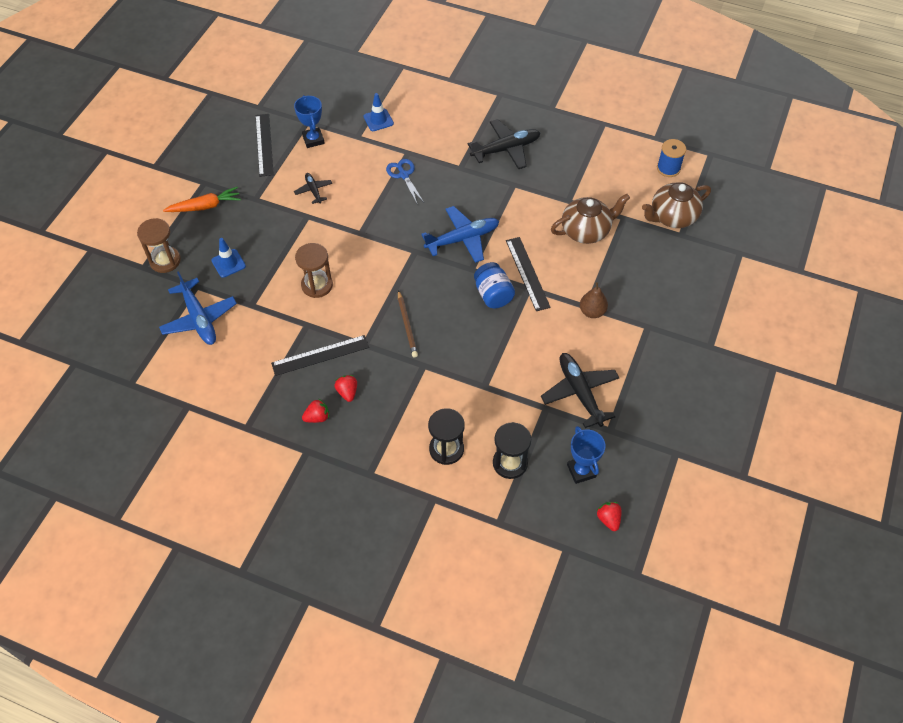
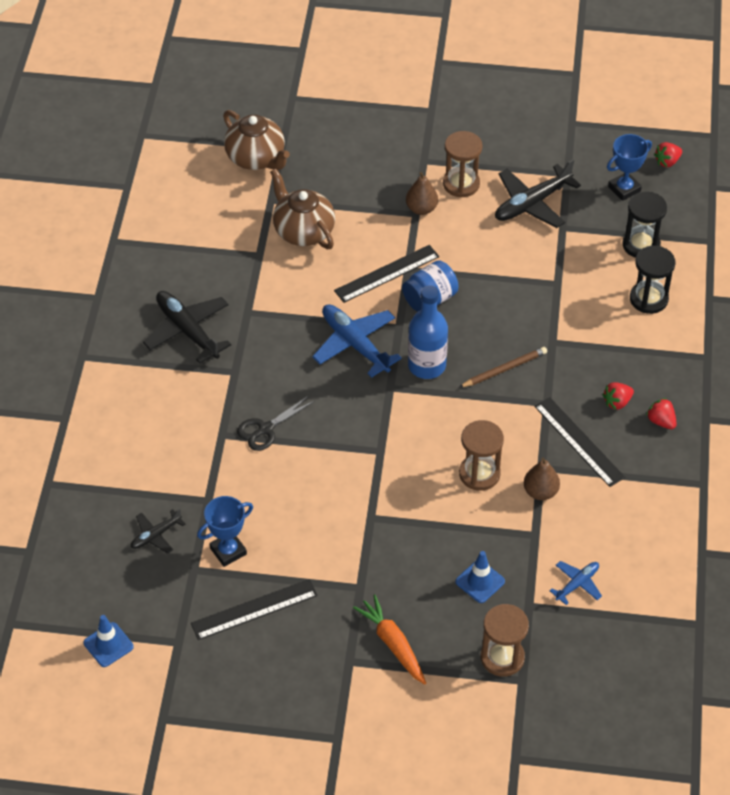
camera: 105 degrees left, 5 degrees down
blue plane [159,271,237,345] -> blue plane [550,561,602,605], size x0.54
black plane [294,173,332,204] -> black plane moved to [130,509,185,554]
blue traffic cone [364,93,394,131] -> blue traffic cone moved to [83,615,134,667]
blue scissors [386,159,423,205] -> black scissors [237,396,315,451]
blue spool [657,139,686,177] -> none
none -> blue bottle [408,285,448,379]
none -> brown hourglass [443,131,482,198]
none -> brown pear [524,458,560,500]

